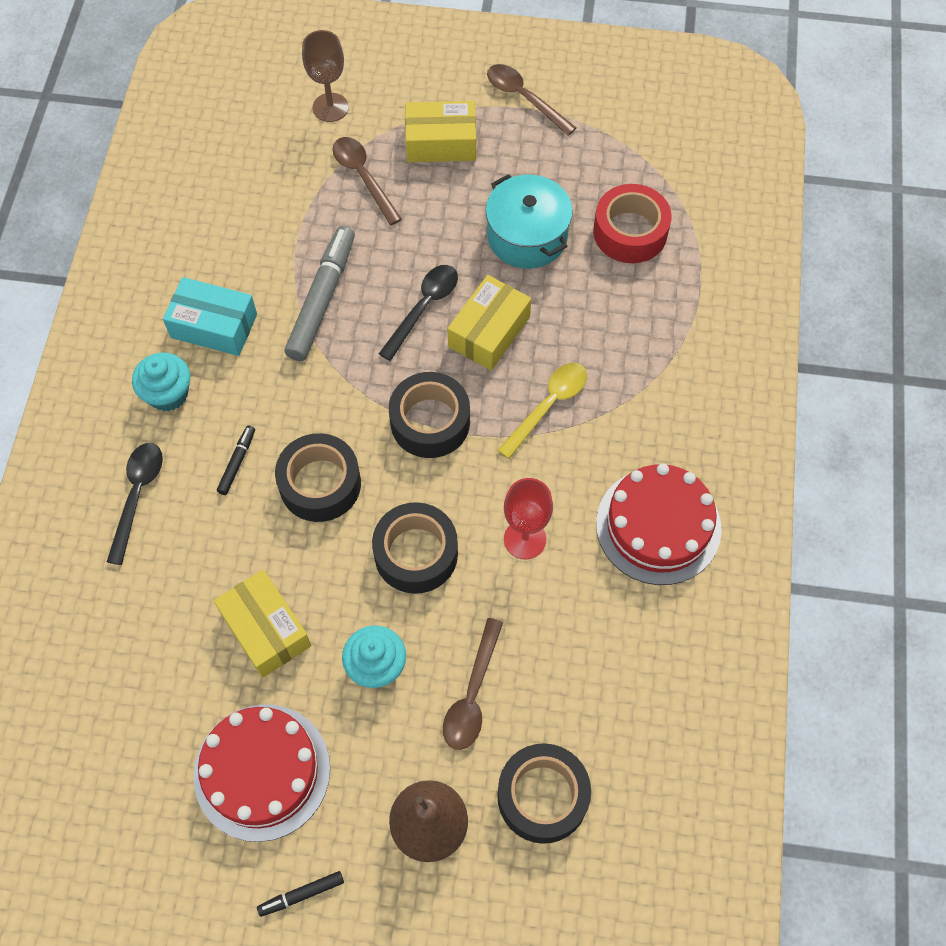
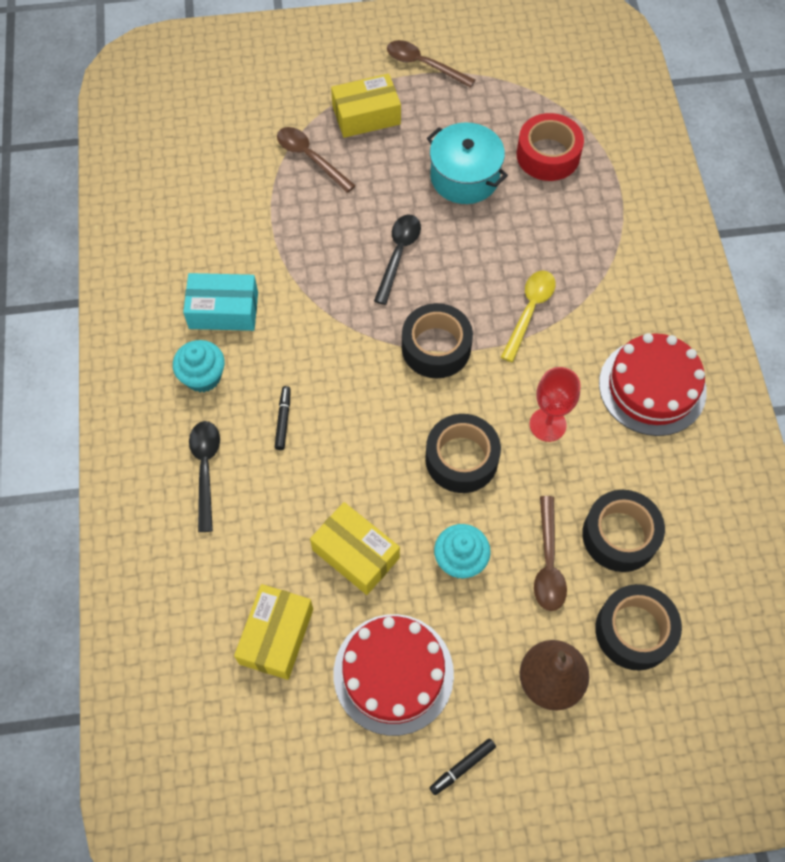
camera: 15 degrees left, 0 degrees up
black tape [275,433,361,522] -> black tape moved to [582,490,665,572]
grey marker [285,226,355,361] -> none
brown goblet [302,30,349,122] -> none
yellow box [448,275,531,370] -> yellow box moved to [234,584,313,680]

